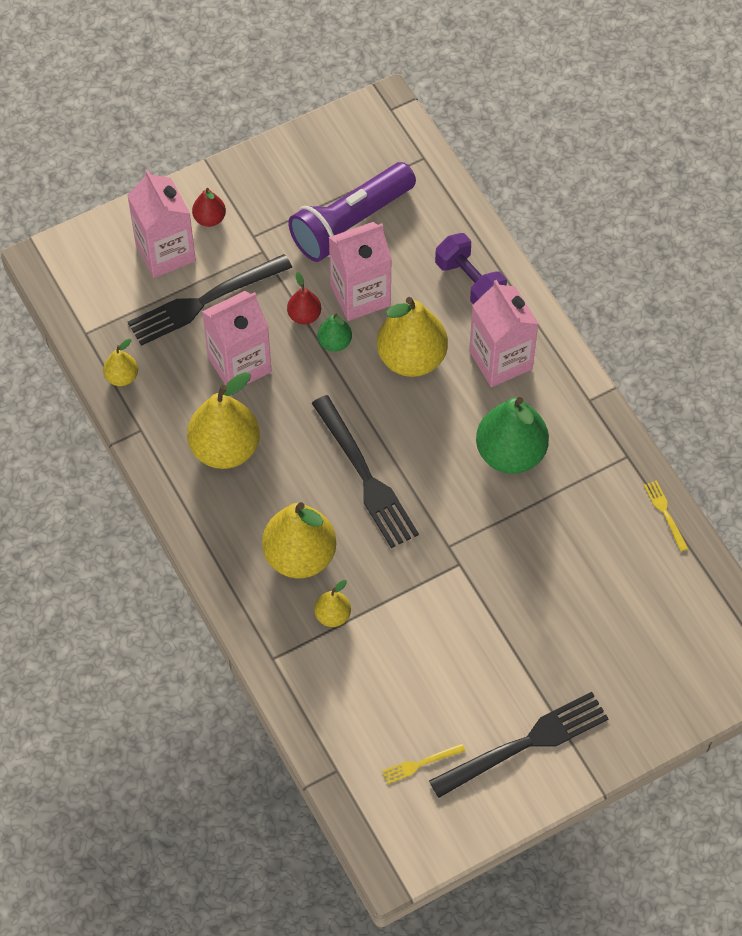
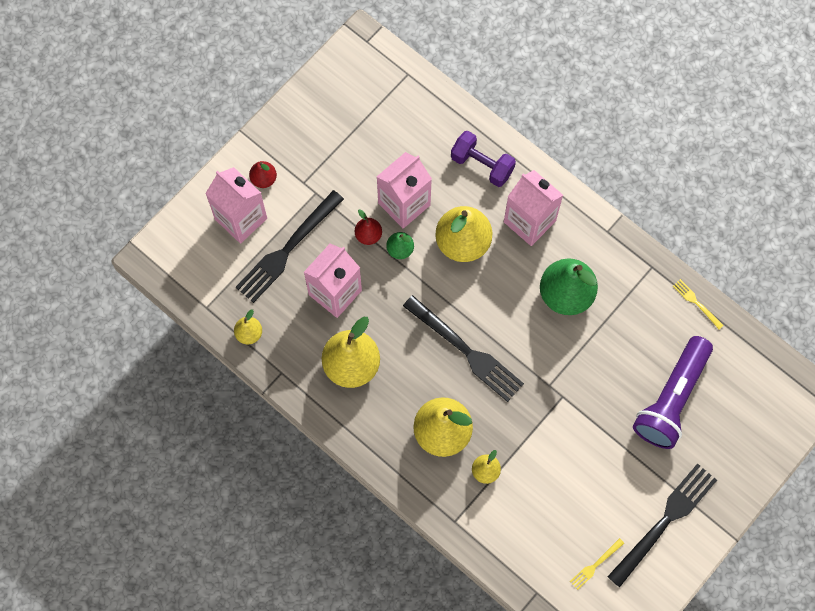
camera: 20 degrees left, 10 degrees up
purple flashlight [288,162,416,262] -> purple flashlight moved to [633,336,713,449]

